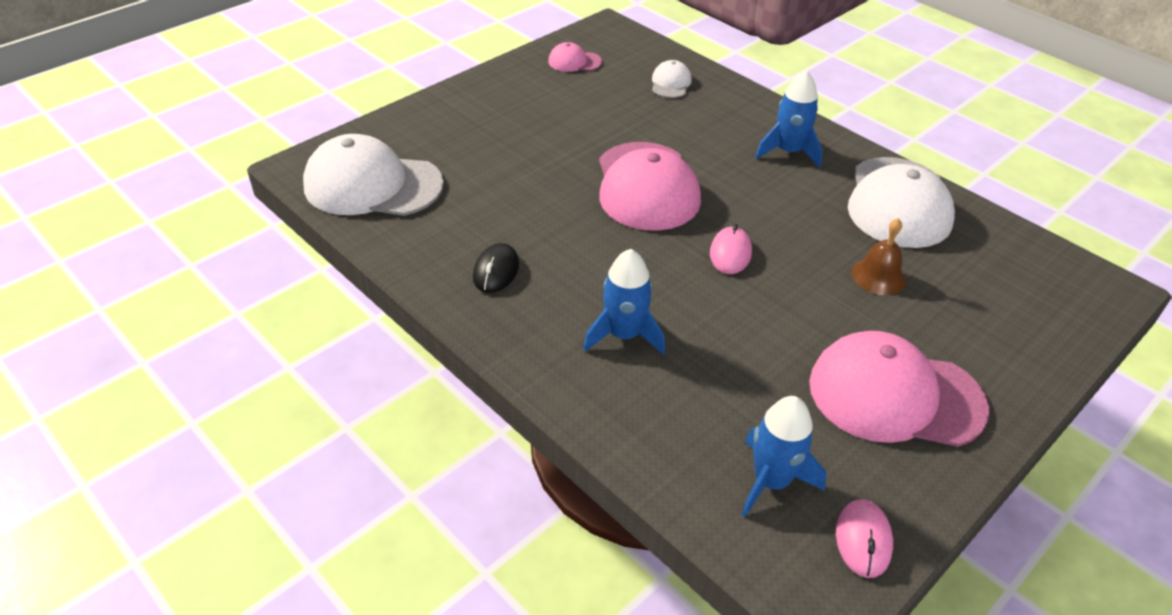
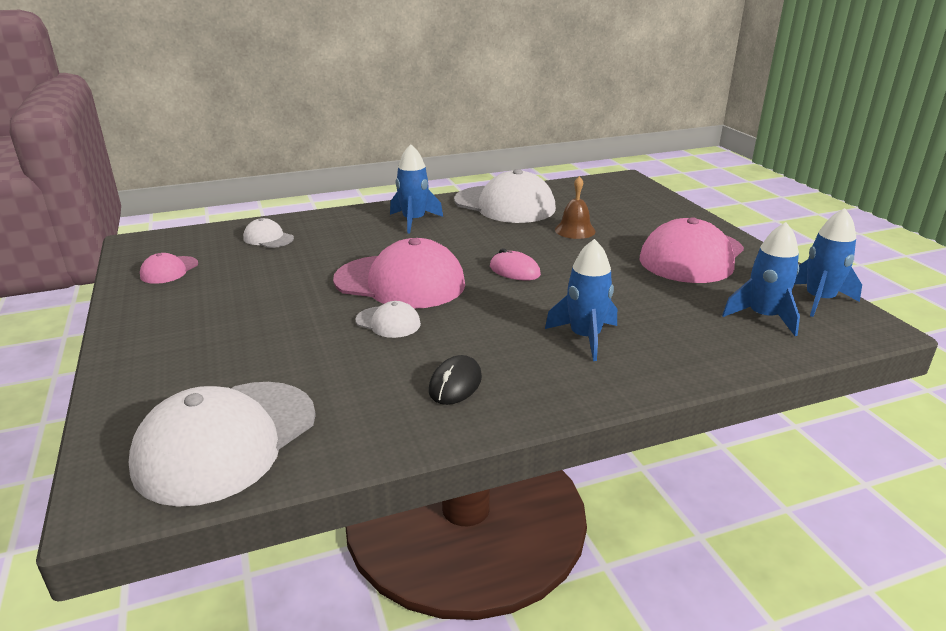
camera: 65 degrees left, 15 degrees down
black mouse [473,243,519,293] -> black mouse turned 75 degrees clockwise [429,355,482,405]
pink mouse [836,500,893,578] -> blue rocket [795,208,862,317]
none -> white cap [355,301,421,338]

